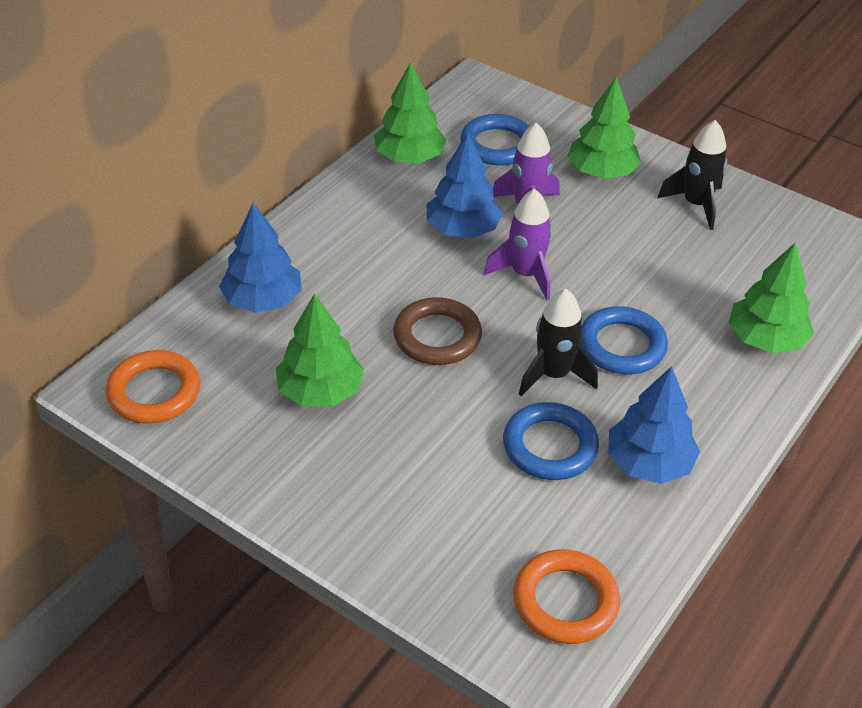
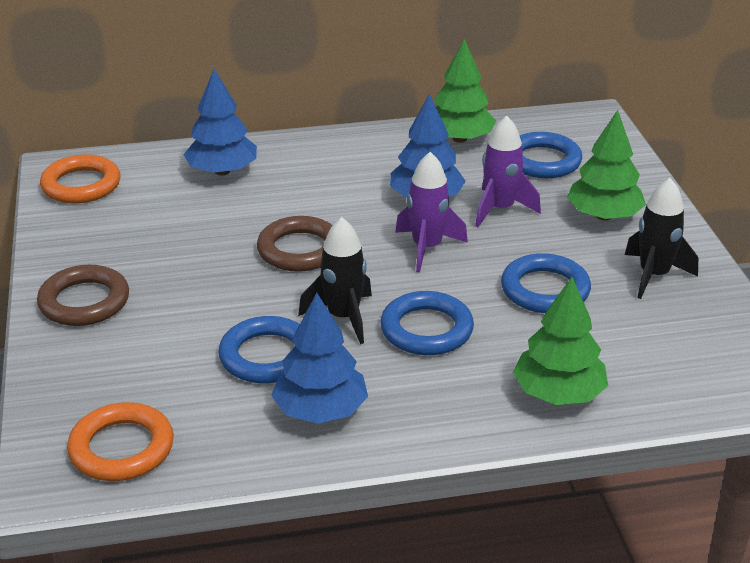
camera: 45 degrees right, 10 degrees down
green tree [276,293,364,407] -> none
none -> brown ring [37,265,129,326]
none -> blue ring [501,253,591,313]

